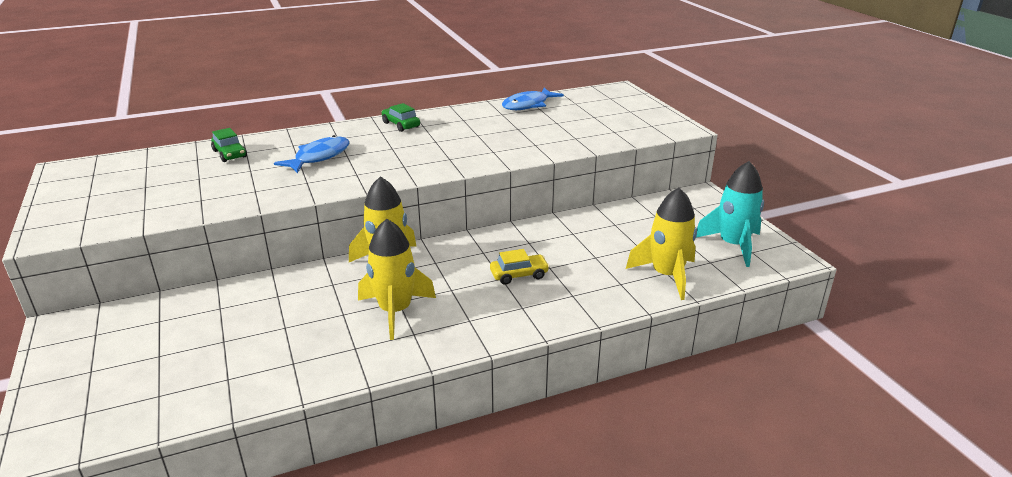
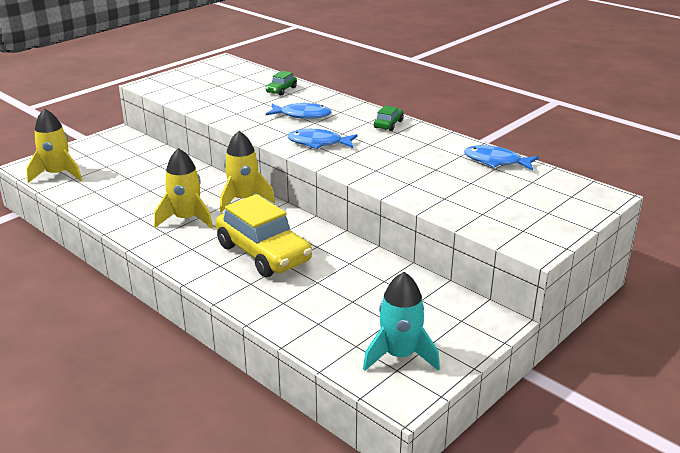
camera: 65 degrees right, 0 degrees up
yellow car [490,249,550,285] -> yellow car [216,194,312,277], size x2.29
yellow rocket [626,187,697,300] -> yellow rocket moved to [26,108,82,183]
none -> blue fish [288,129,358,149]

